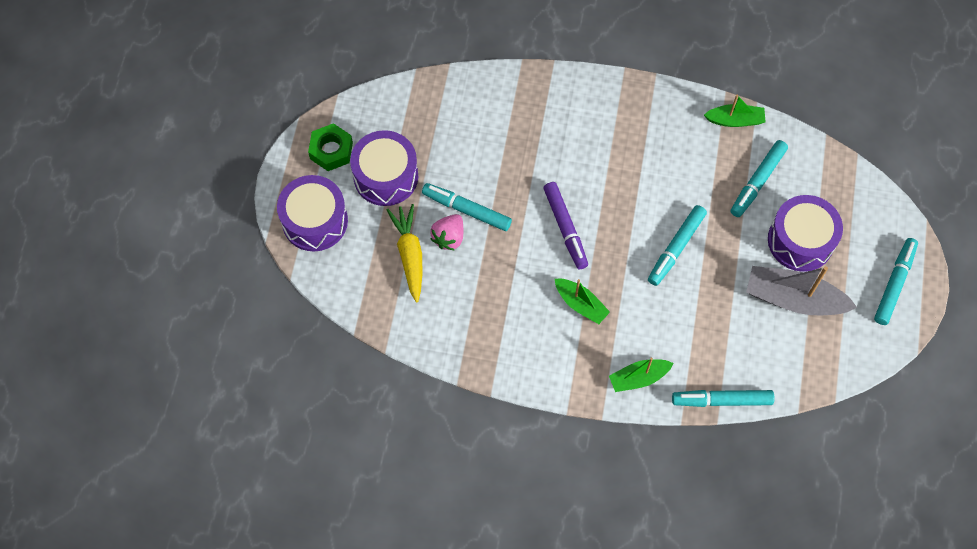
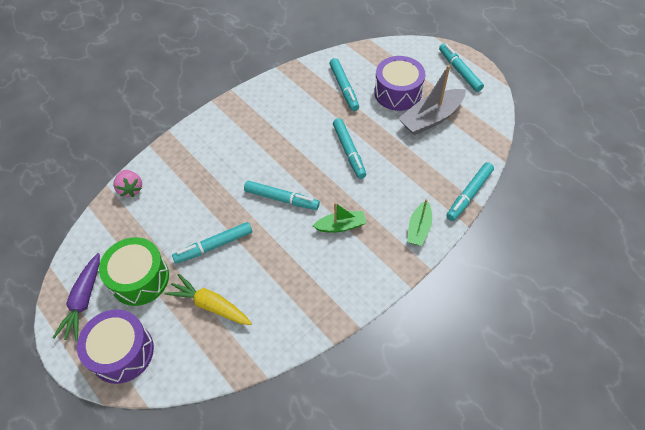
camera: 50 degrees left, 10 degrees down
green nut [308,123,353,171] -> purple carrot [53,253,100,341]
purple drum [350,130,418,206] -> green drum [99,237,169,306]
pink strawberry [430,214,463,250] -> pink strawberry moved to [113,170,142,197]
purple marker [543,182,588,269] -> turquoise marker [244,181,320,210]
green boat [704,95,766,127] -> none

